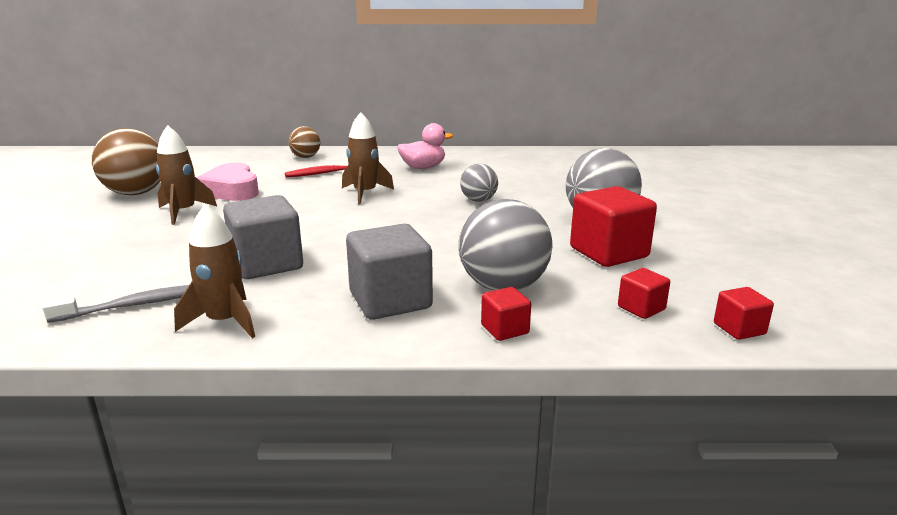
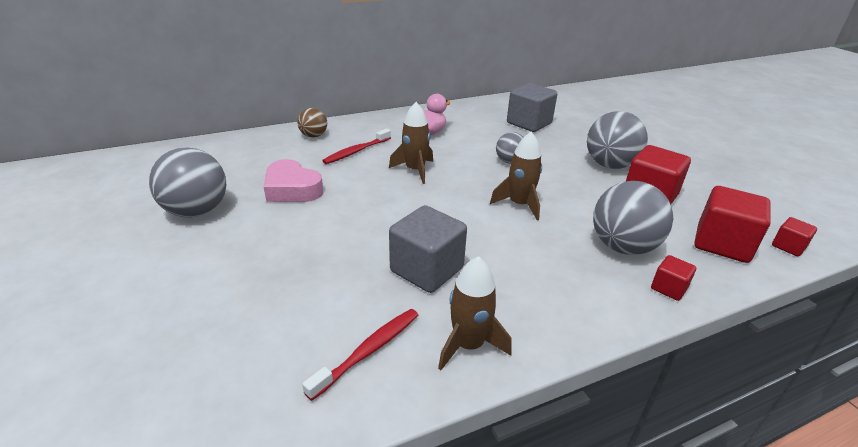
camera: 25 degrees left, 10 degrees up
grey toothbrush [42,285,189,323] -> red toothbrush [302,309,418,401]
brown ball [92,128,160,195] -> grey ball [149,148,226,217]
brown rocket [156,125,217,225] -> brown rocket moved to [490,132,542,220]
grey cube [346,224,433,320] -> grey cube moved to [507,83,557,132]
red cube [618,268,670,319] -> red cube [694,186,771,263], size x1.97

